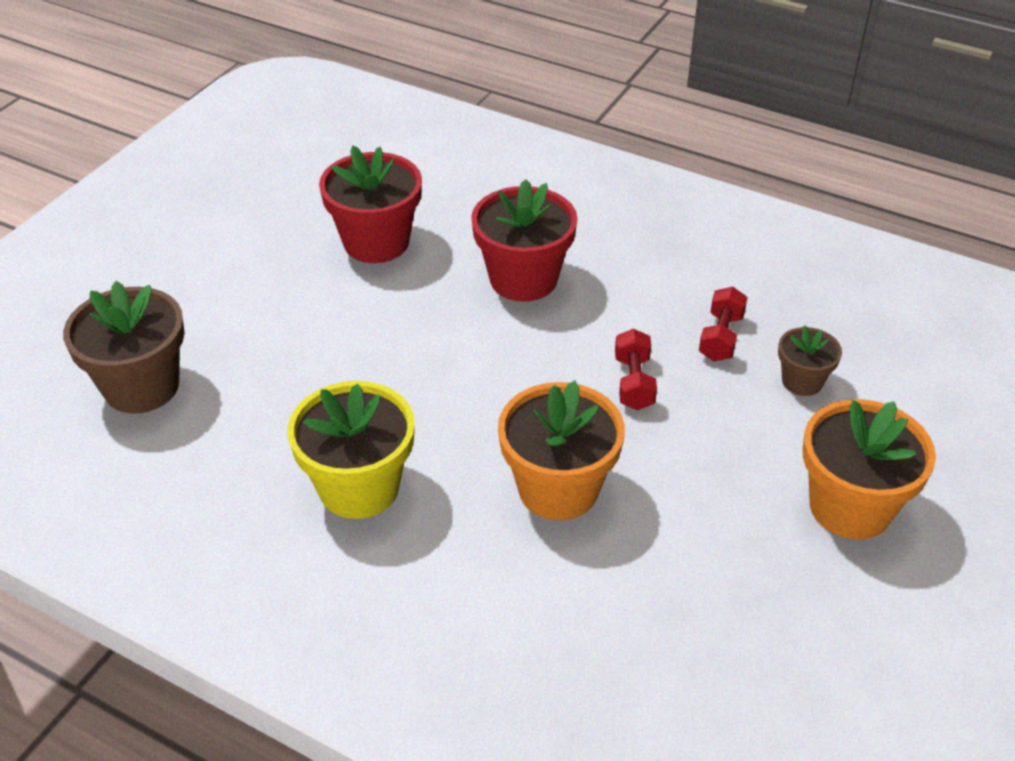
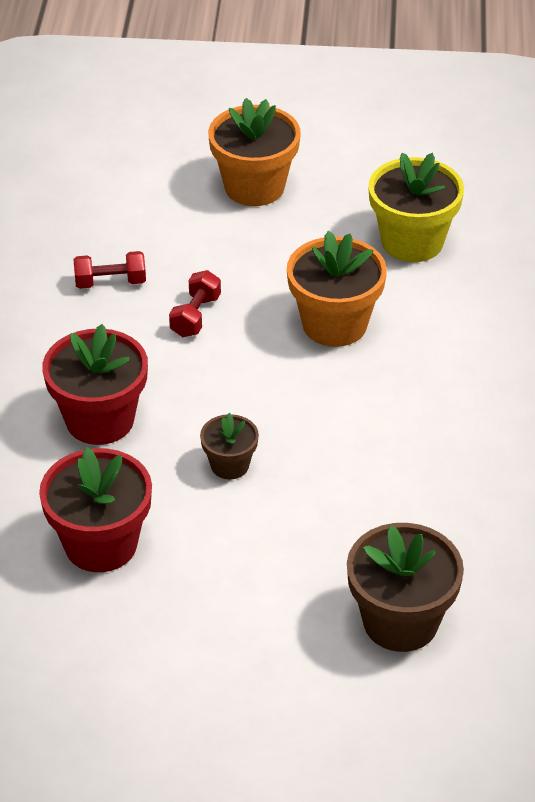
camera: 115 degrees left, 0 degrees up
yellow flower pot [287,381,415,519] -> yellow flower pot moved to [368,153,464,262]
red dumbbell [615,329,657,410] -> red dumbbell turned 45 degrees counterclockwise [169,270,221,337]
brown flower pot [778,325,842,396] -> brown flower pot moved to [200,413,259,479]

